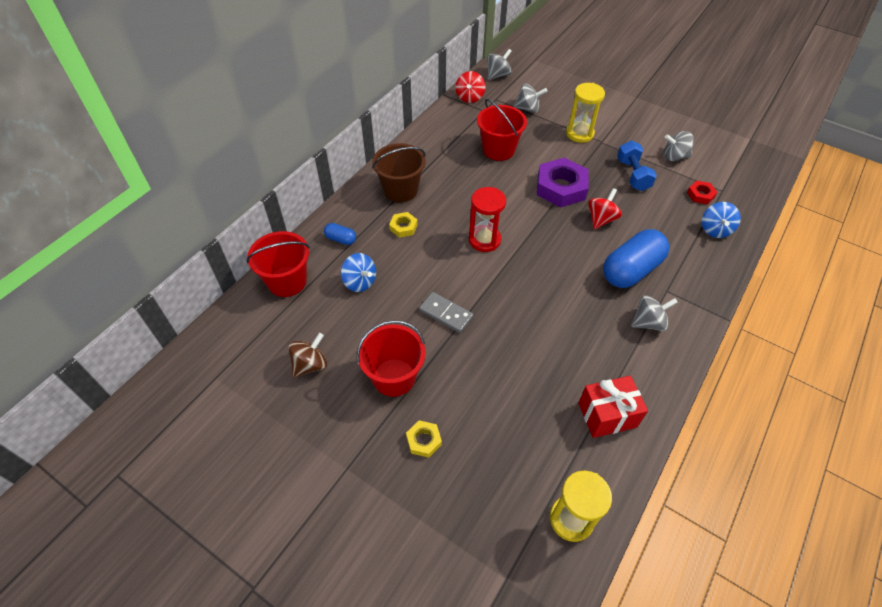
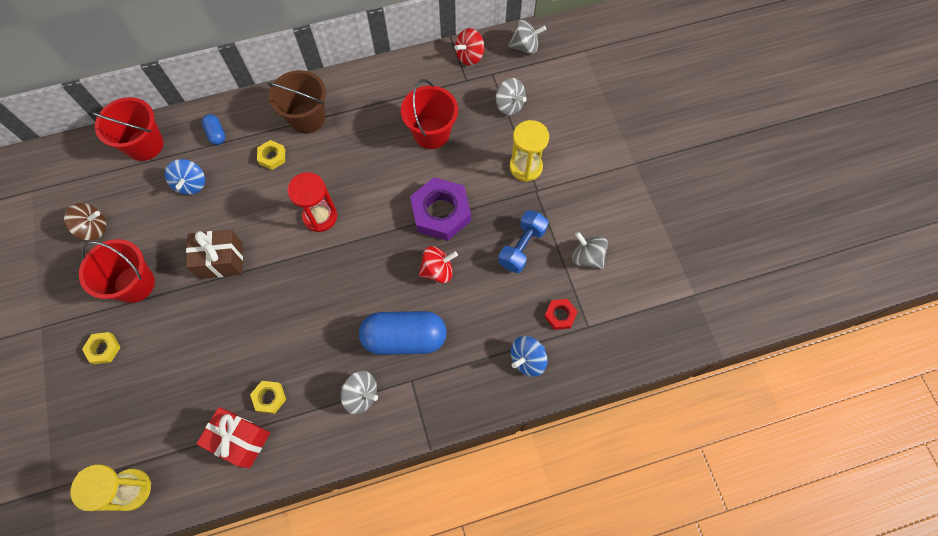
camera: 40 degrees right, 15 degrees up
grey domino [419,292,473,333] -> brown gift [186,230,243,279]
none -> yellow nut [250,381,286,414]

